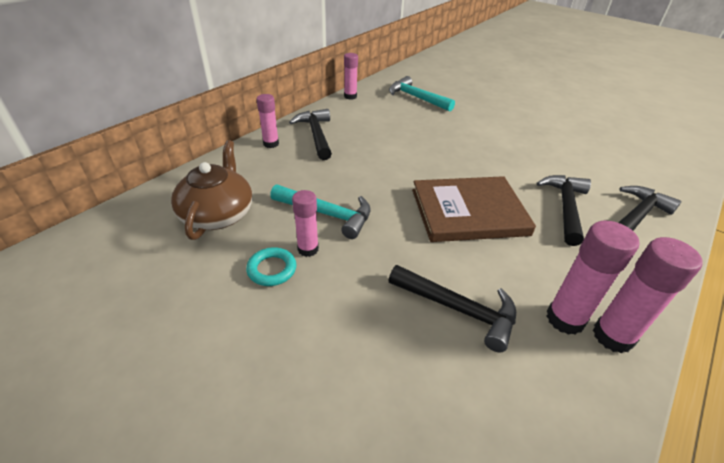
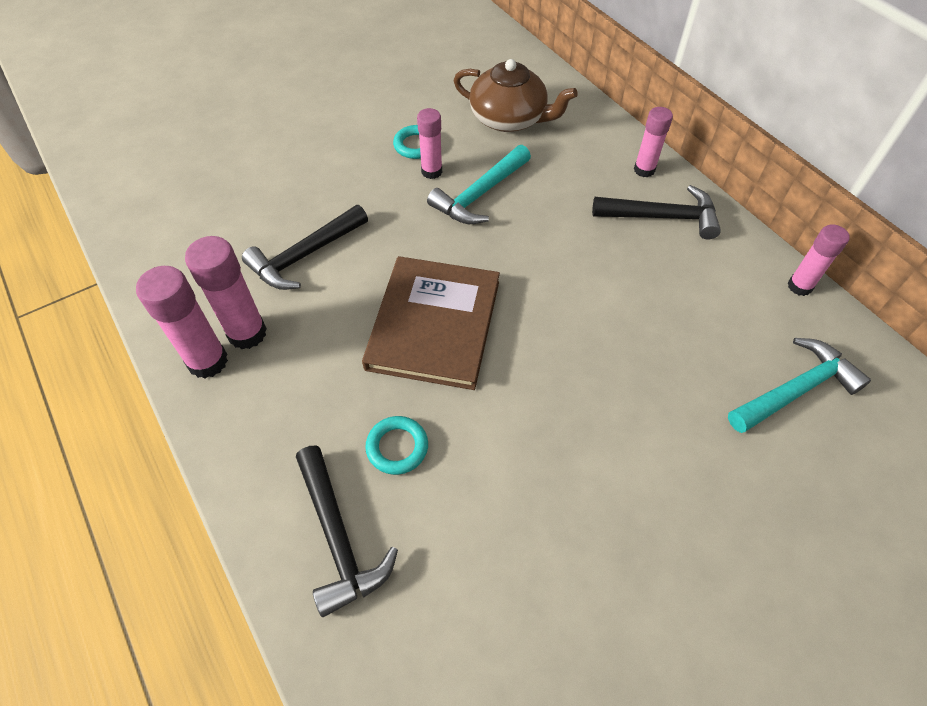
camera: 110 degrees right, 15 degrees up
black hammer [537,175,591,246] -> turquoise ring [365,416,428,475]

